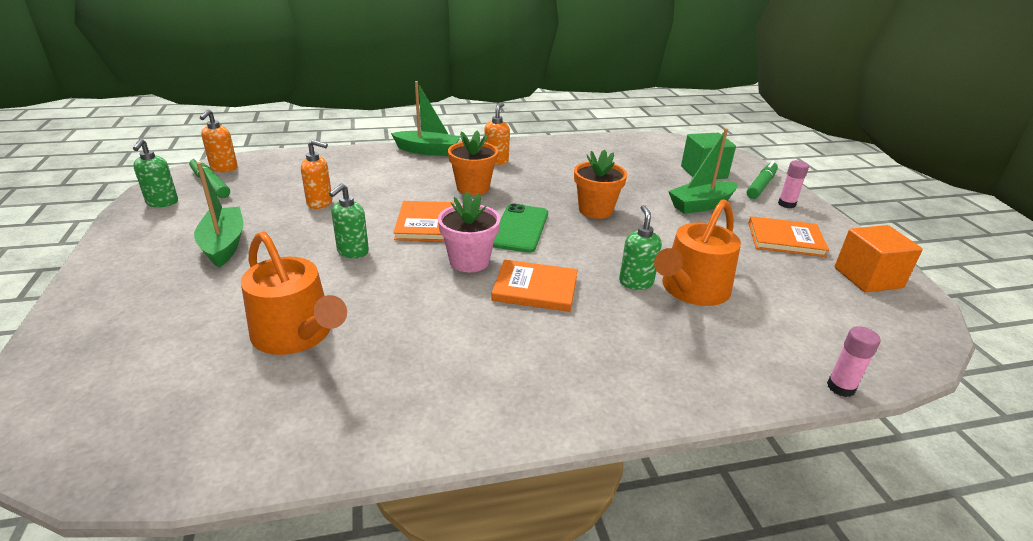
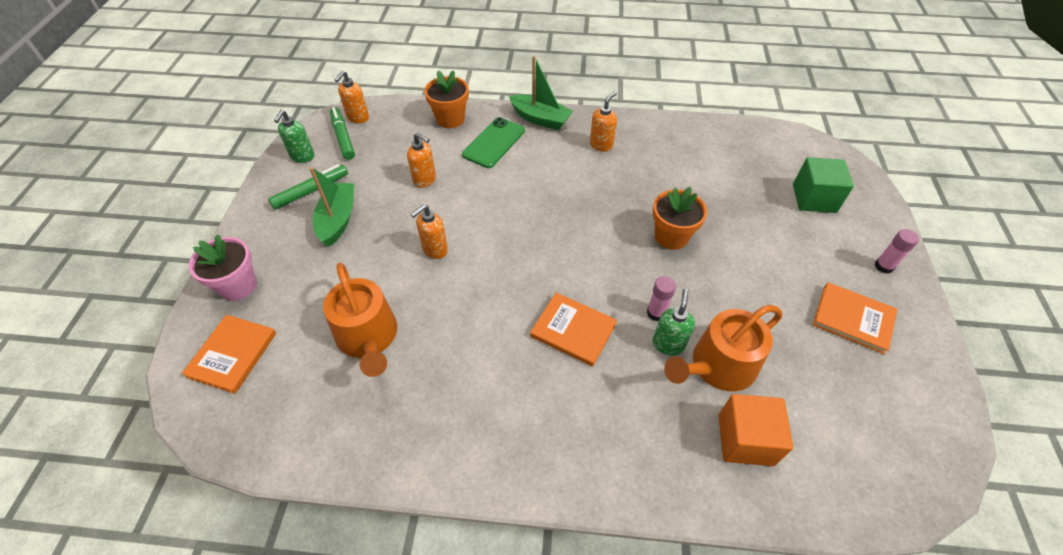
camera: 20 degrees right, 20 degrees up
green soap dispenser [329,183,369,258] -> orange soap dispenser [410,205,448,259]
orange book [393,201,454,241] -> orange book moved to [182,315,276,394]
pink flower pot [438,192,500,272] -> pink flower pot moved to [189,234,257,301]
orange flower pot [448,131,498,196] -> orange flower pot moved to [424,70,469,128]
green phone [493,203,548,253] -> green phone moved to [462,117,525,168]
green boat [668,128,738,214] -> none
green marker [747,161,778,199] -> green marker moved to [268,164,348,210]
pink glue stick [827,326,881,397] -> pink glue stick moved to [647,276,676,321]
orange cube [835,225,923,293] -> orange cube moved to [718,394,793,466]

